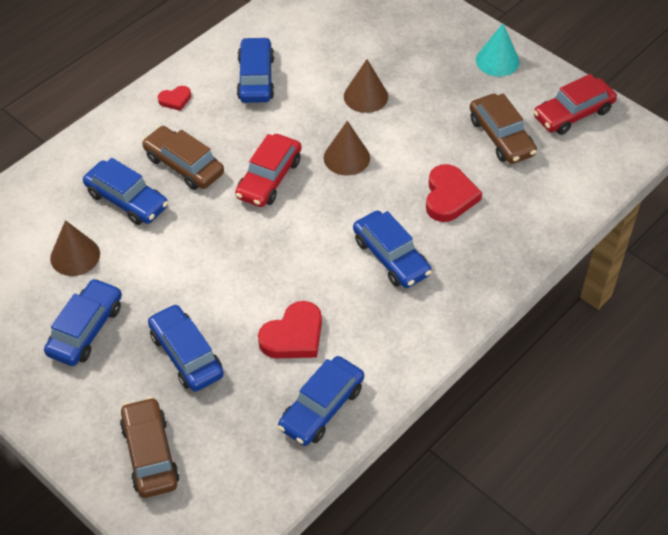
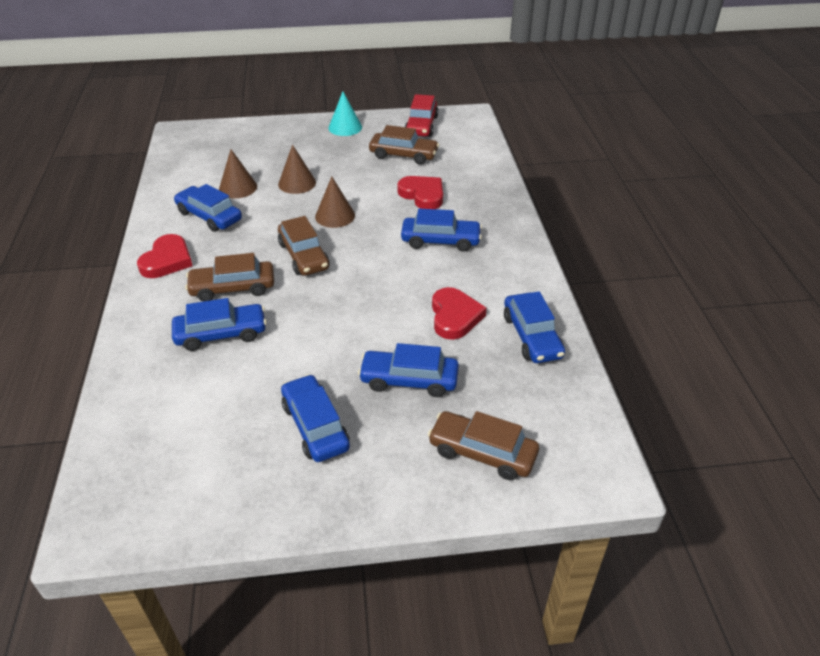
camera: 50 degrees left, 10 degrees down
brown cone [50,220,100,276] -> brown cone moved to [219,149,257,198]
red heart [158,86,191,111] -> red heart [137,234,193,278], size x1.84
red car [235,134,301,207] -> brown car [278,216,330,276]

